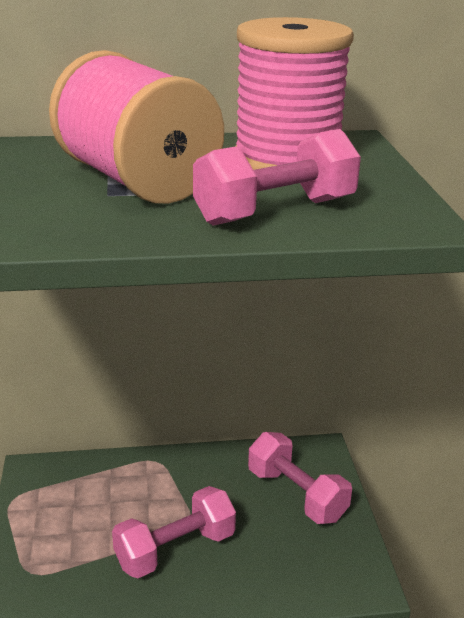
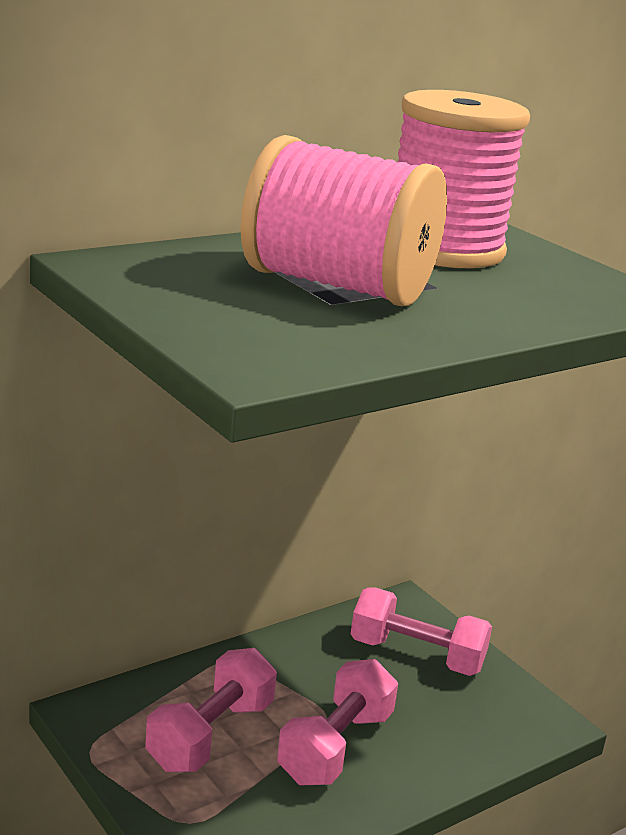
camera: 30 degrees left, 5 degrees down
pink dumbbell [193,129,361,226] -> pink dumbbell moved to [145,648,277,772]

